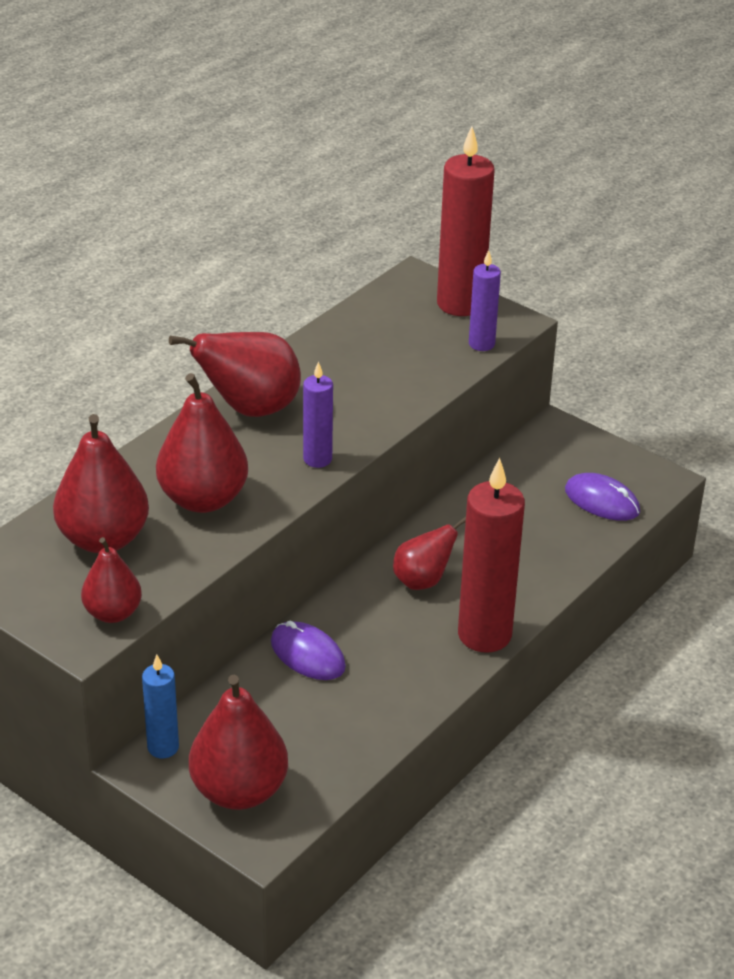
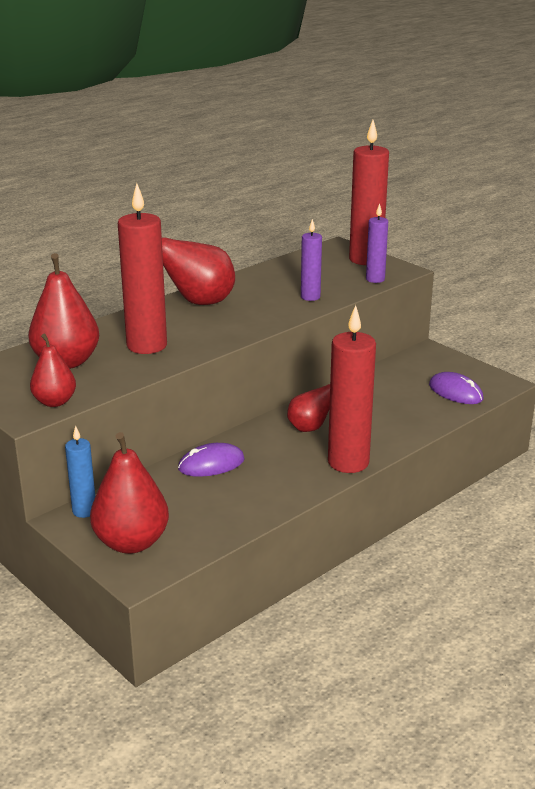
camera: 10 degrees right, 10 degrees down
red pear [156,373,248,513] -> red candle [118,183,167,354]
purple mouse [271,621,346,680] -> purple mouse turned 75 degrees counterclockwise [178,443,245,477]
purple candle [303,361,333,468] -> purple candle moved to [301,219,322,301]

